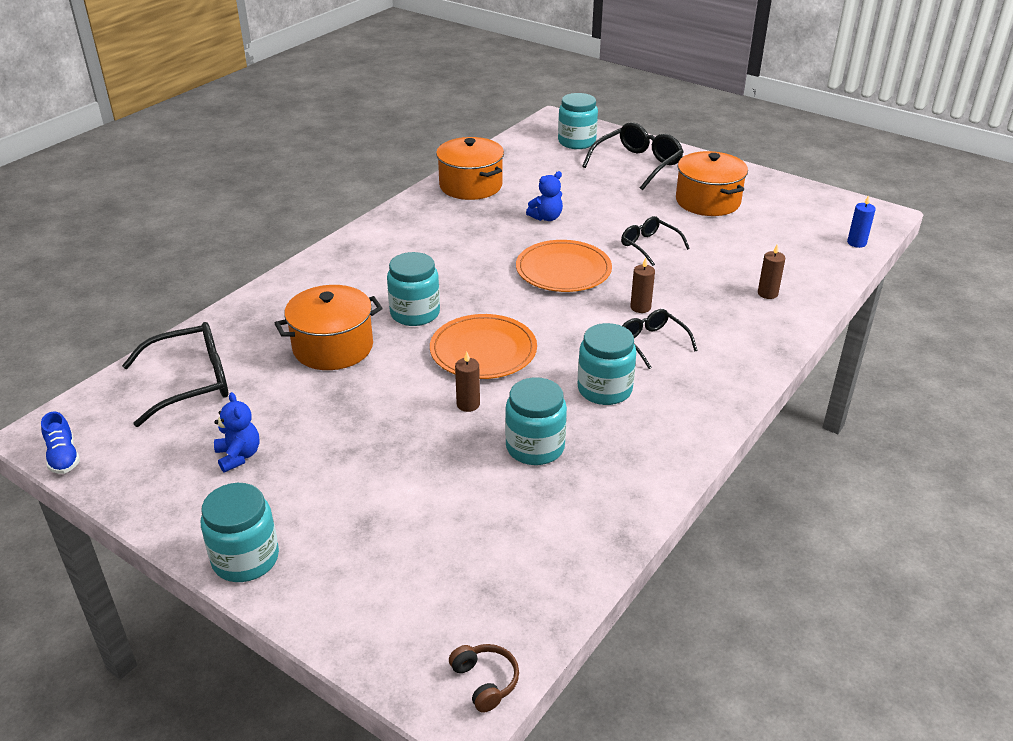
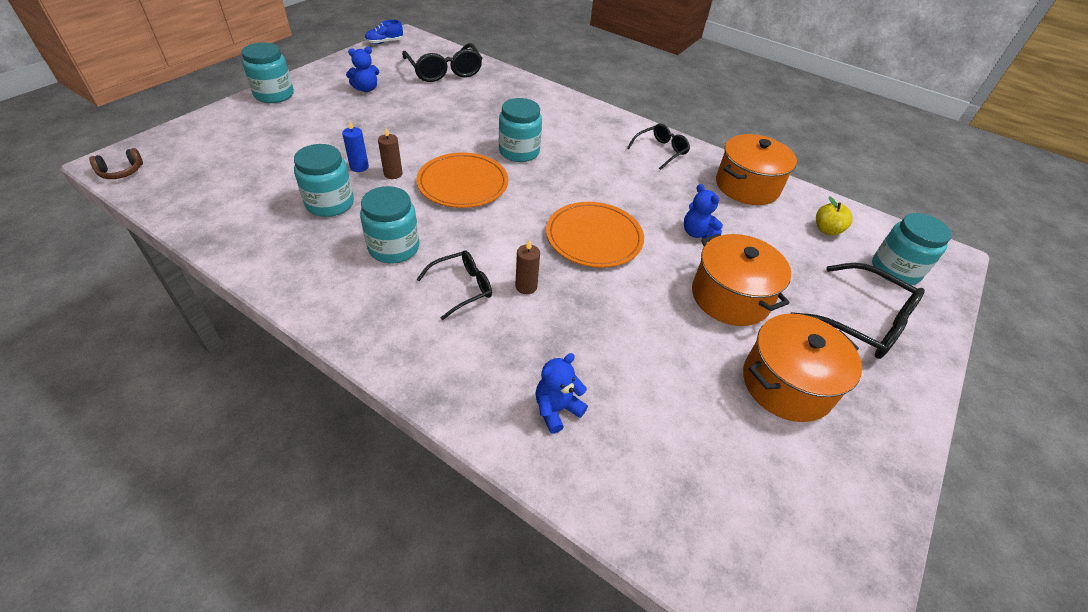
camera: 85 degrees right, 10 degrees up
orange pot [274,285,383,370] -> orange pot moved to [692,234,791,326]
black glasses [621,216,690,266] -> black glasses moved to [627,124,690,170]
brown candle [758,244,785,299] -> blue teddy bear [536,353,588,434]
blue candle [847,195,876,248] -> blue candle moved to [342,119,369,172]
none -> yellow apple [816,196,852,236]

